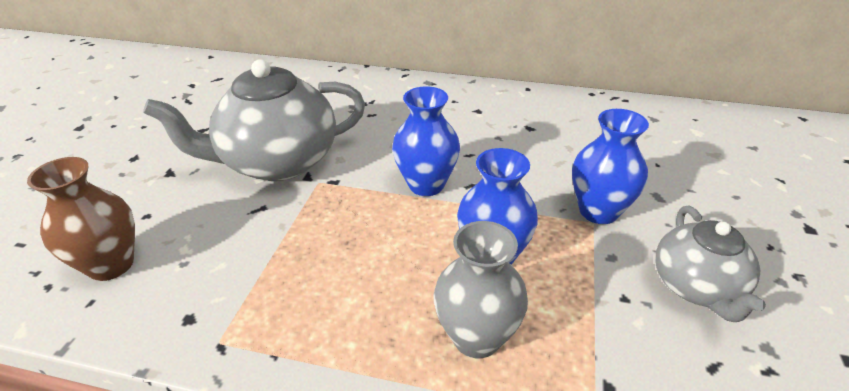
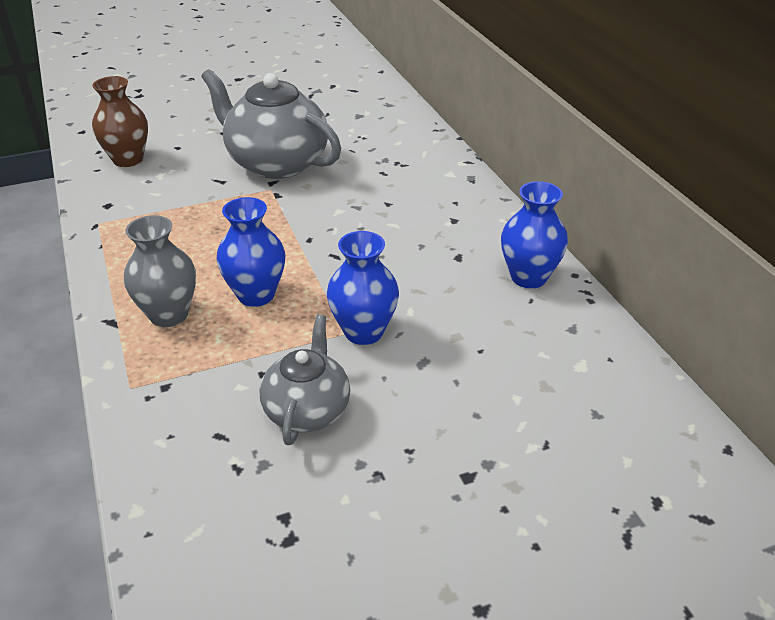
camera: 55 degrees right, 0 degrees up
blue vase [392,86,460,196] -> blue vase moved to [501,181,568,289]
grey teapot [655,206,766,322] -> grey teapot turned 135 degrees clockwise [260,314,350,445]

